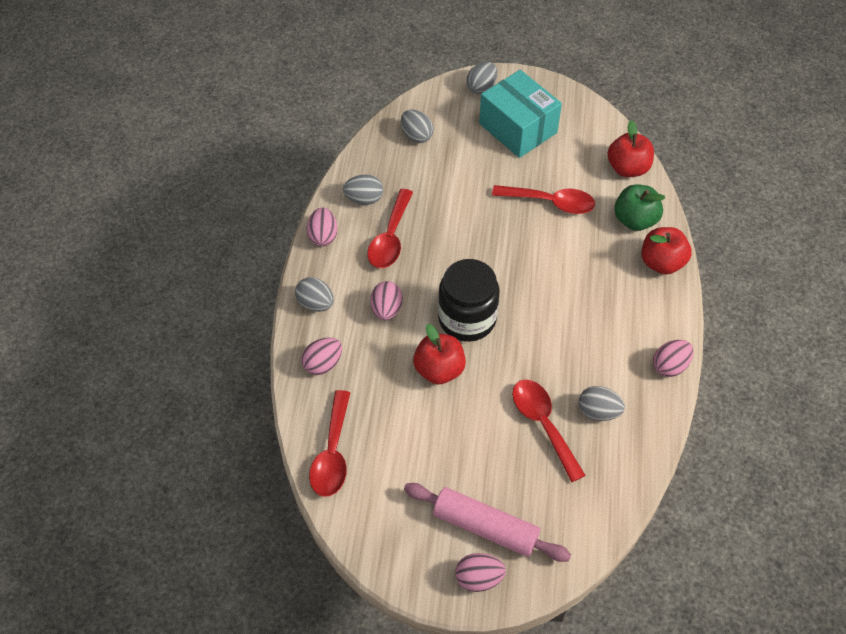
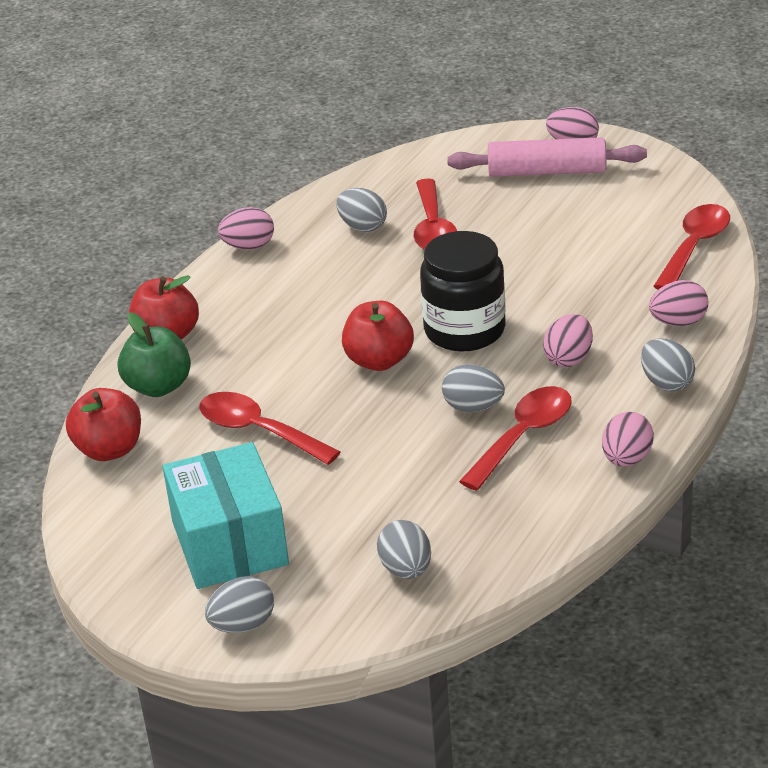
camera: 155 degrees left, 20 degrees down
grey egg [343,174,383,205] -> grey egg moved to [442,364,505,412]
pink rolling pin [404,483,571,562] -> pink rolling pin turned 45 degrees counterclockwise [447,137,647,177]
red apple [413,324,466,385] -> red apple moved to [342,301,414,371]

